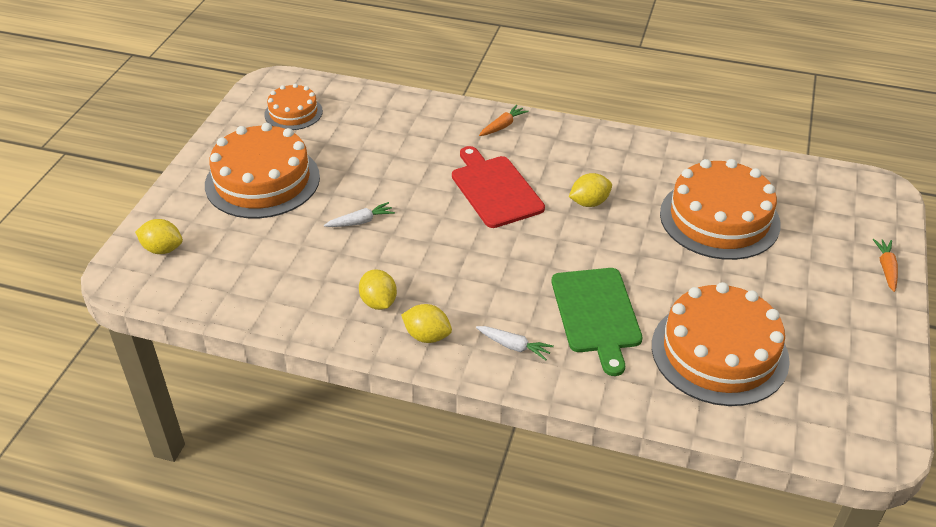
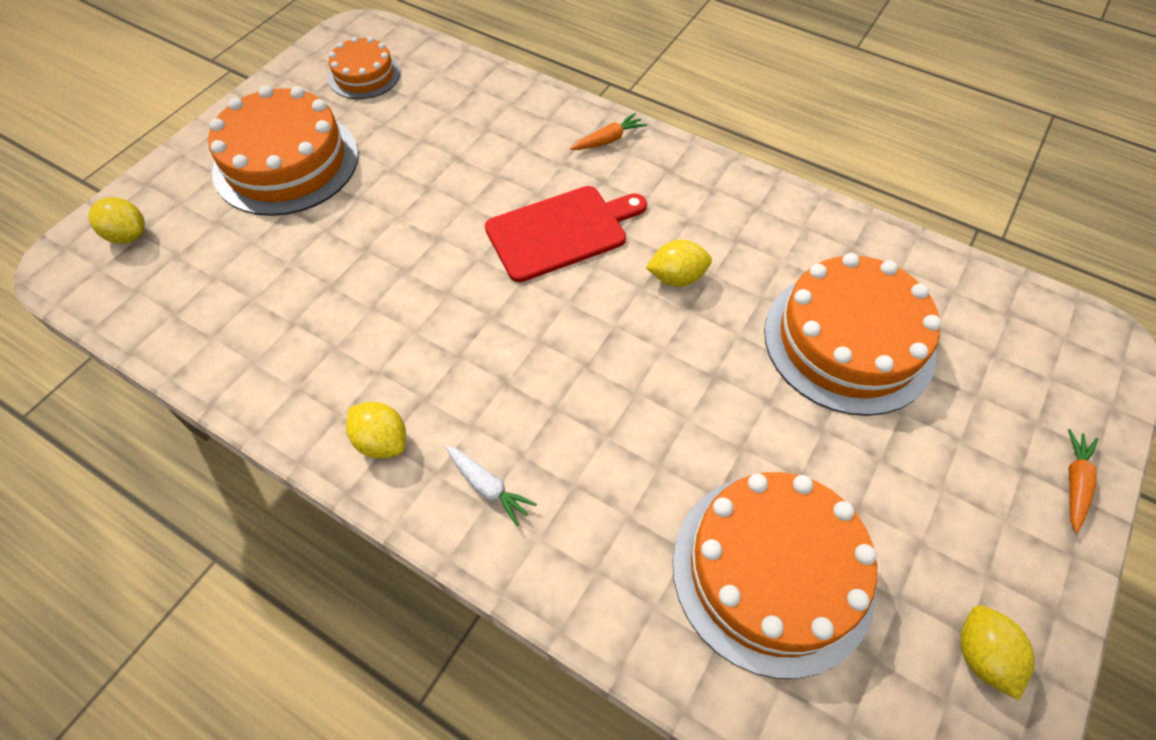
camera: 15 degrees right, 15 degrees up
white carrot [324,202,395,227] -> none
yellow lemon [359,270,397,310] -> yellow lemon moved to [960,605,1035,701]
red cutting board [452,146,545,228] -> red cutting board turned 75 degrees clockwise [485,186,647,282]
green cutting board [552,268,642,376] -> none

